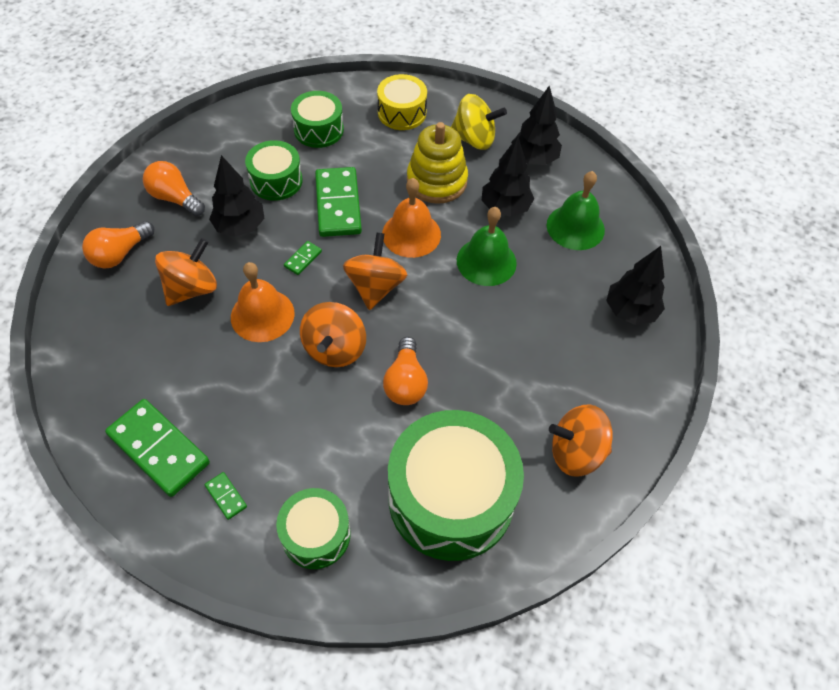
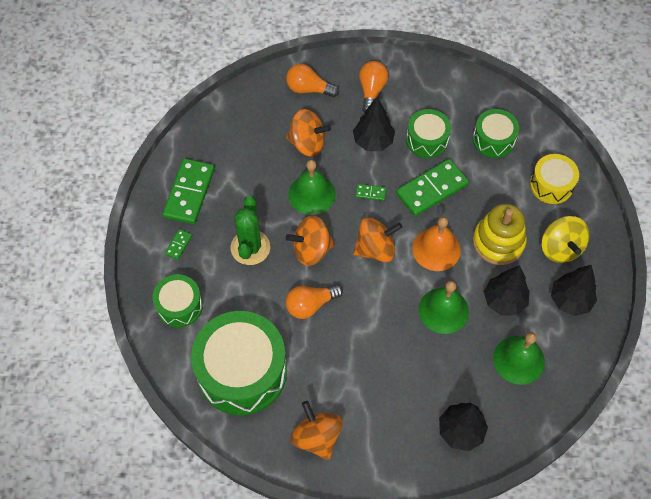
camera: 65 degrees right, 5 degrees up
orange bell [231,262,295,342] -> green bell [289,160,336,215]
none -> green cactus [231,196,270,265]

